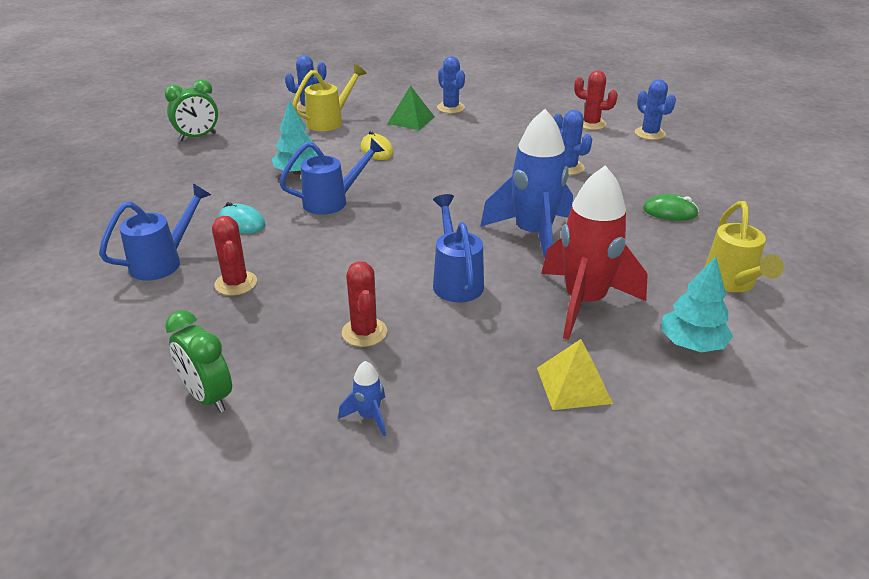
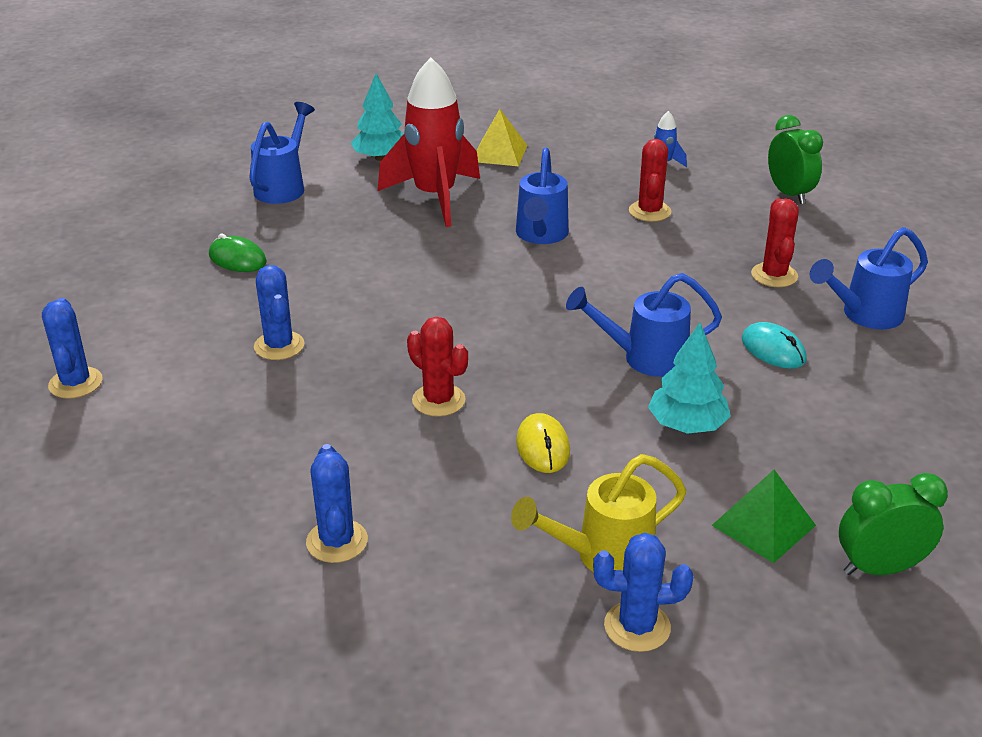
camera: 160 degrees left, 0 degrees up
green pyramid [387,86,435,130] -> green pyramid moved to [712,470,816,563]
blue rocket [480,109,573,260] -> none
red cactus [574,71,618,130] -> red cactus moved to [407,317,468,417]
yellow watering can [704,201,784,292] -> blue watering can [249,102,315,204]

